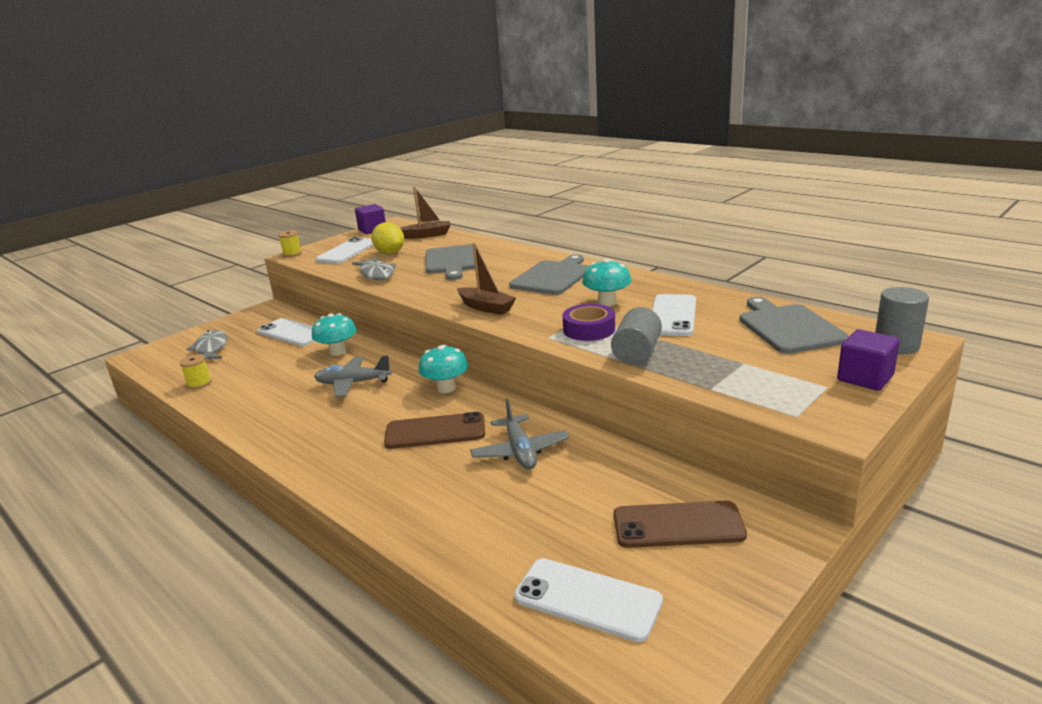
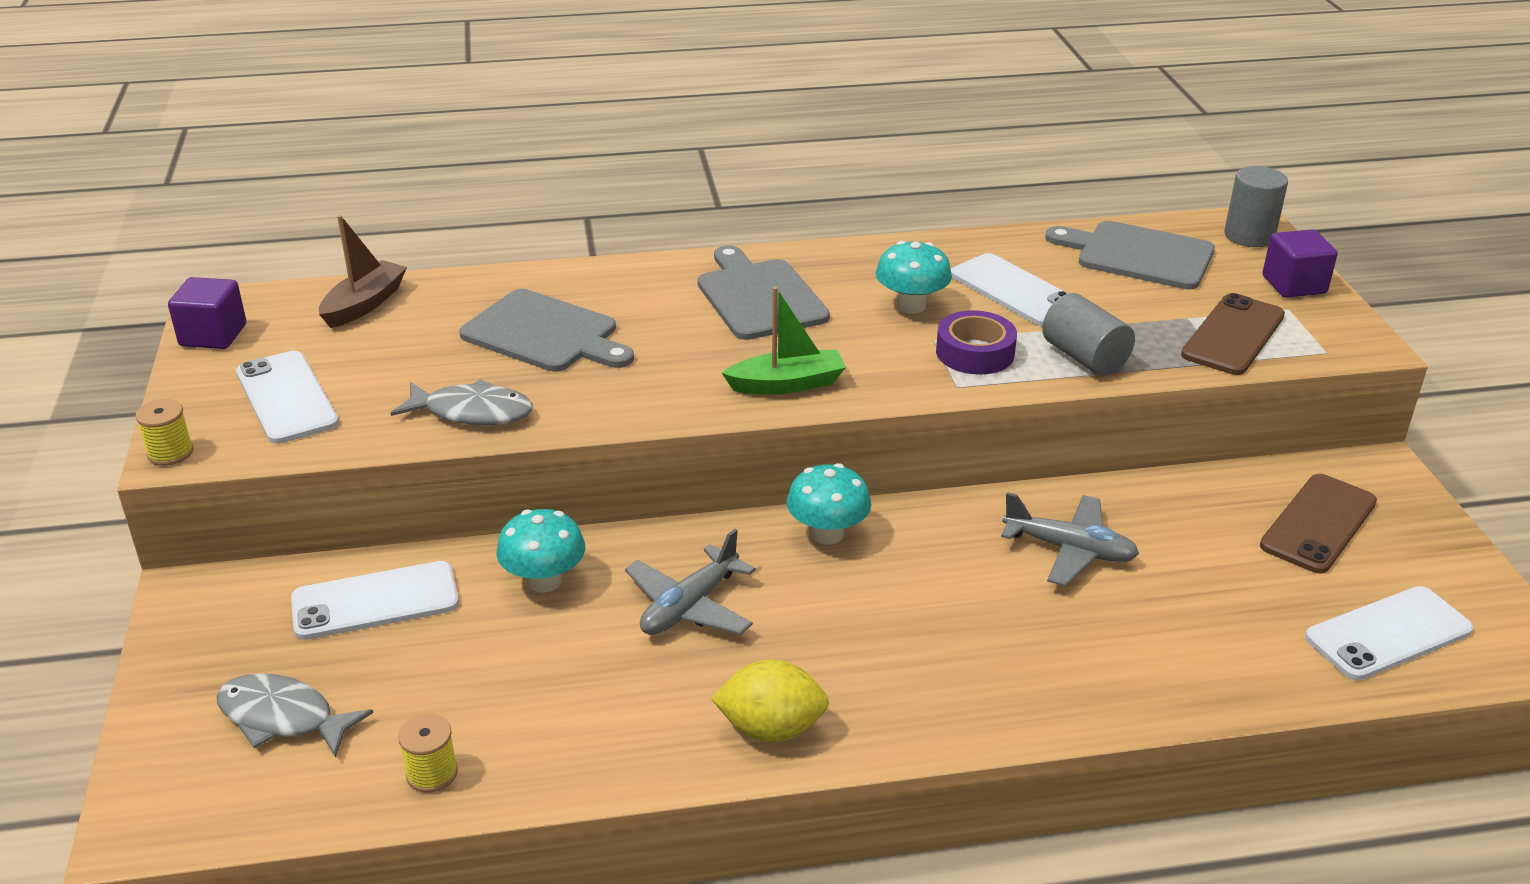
camera: 55 degrees left, 10 degrees up
yellow lemon [371,222,404,254] -> yellow lemon moved to [711,660,829,742]
brown phone [384,412,485,449] -> brown phone moved to [1181,293,1285,375]
brown boat [457,243,516,315] -> green boat [722,287,846,395]

